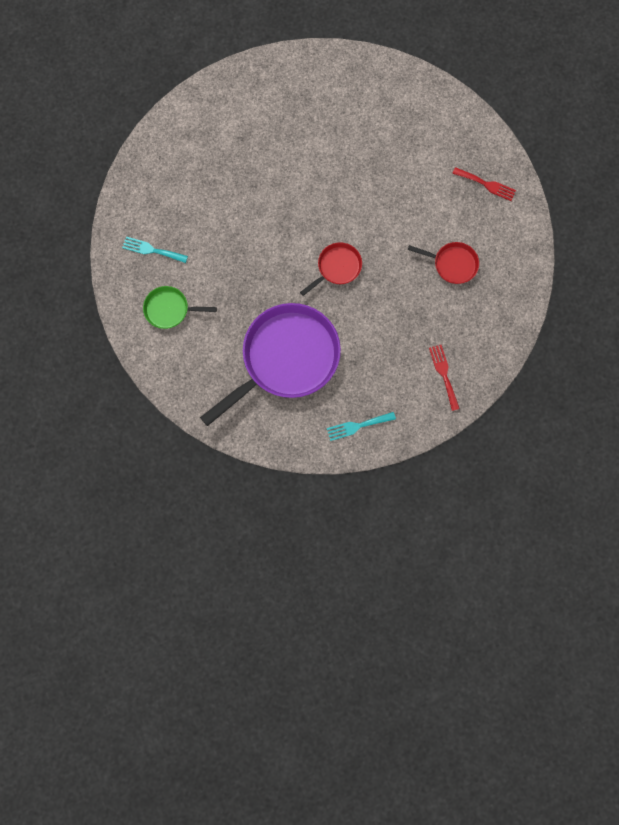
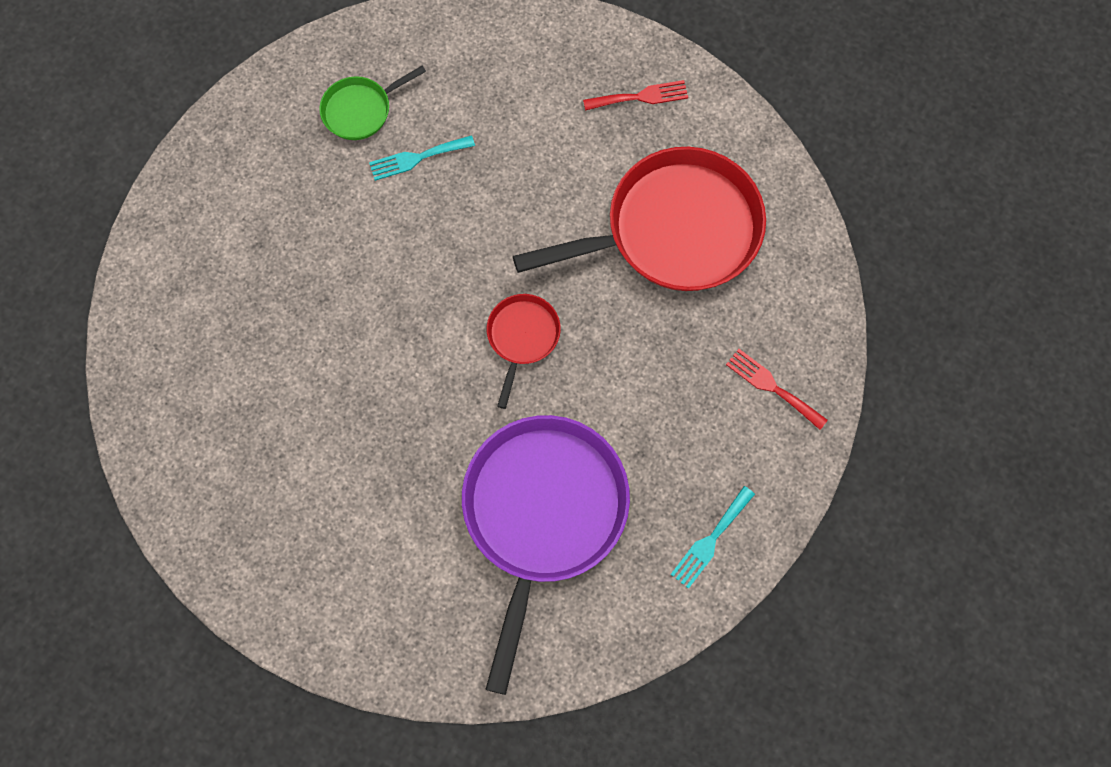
camera: 35 degrees left, 5 degrees down
turquoise fork [122,236,188,263] -> turquoise fork moved to [369,135,475,181]
green pan [143,286,217,329] -> green pan moved to [319,66,426,140]
red pan [408,242,479,284] -> red pan [513,147,766,291], size x2.15

